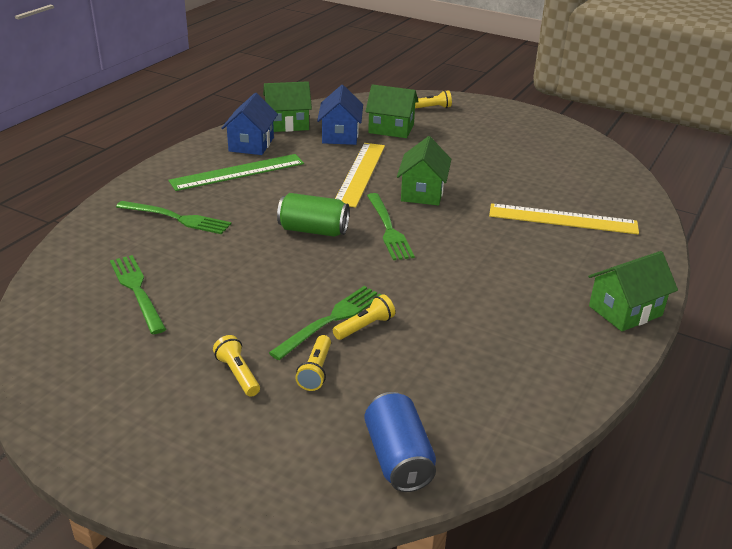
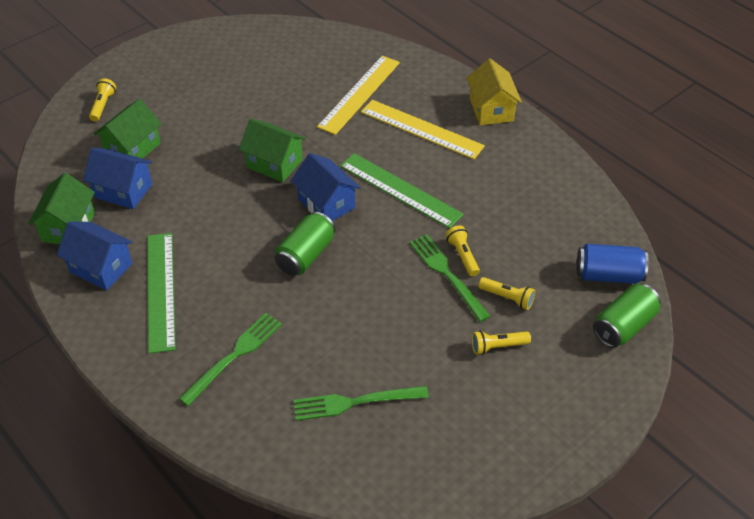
camera: 70 degrees left, 15 degrees up
yellow ruler [335,143,385,208] -> yellow ruler moved to [361,100,485,159]
green fork [367,193,415,260] -> blue house [291,153,361,221]
green house [588,251,678,331] -> yellow house [466,59,522,125]
none -> green ruler [340,153,464,228]
none -> green can [593,284,661,348]

